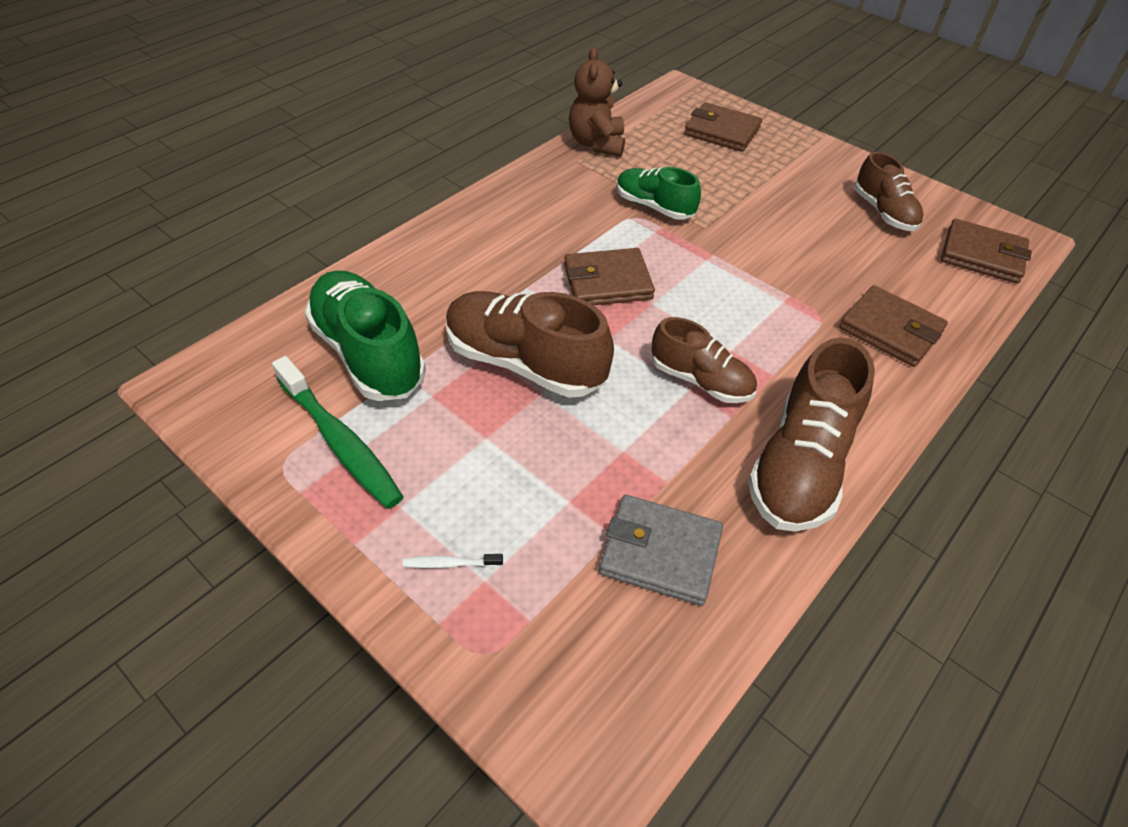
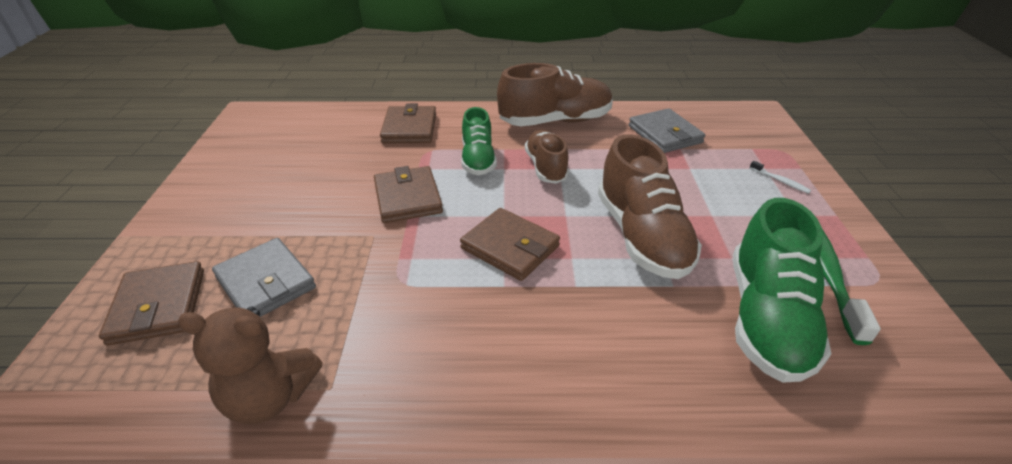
camera: 130 degrees left, 10 degrees down
brown teddy bear [569,47,625,157] -> brown teddy bear turned 45 degrees clockwise [177,307,322,425]
green shoe [617,167,701,220] -> green shoe moved to [461,107,497,175]
brown shoe [854,152,924,231] -> none
brown wallet [941,219,1032,284] -> brown wallet moved to [374,166,443,223]
none -> grey wallet [212,238,316,317]

